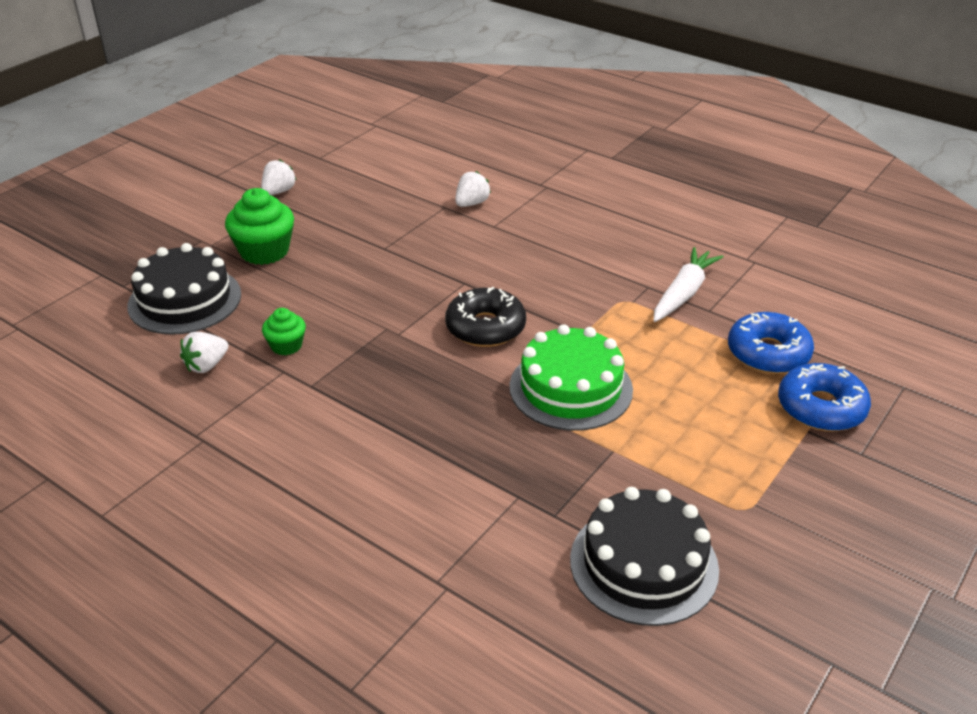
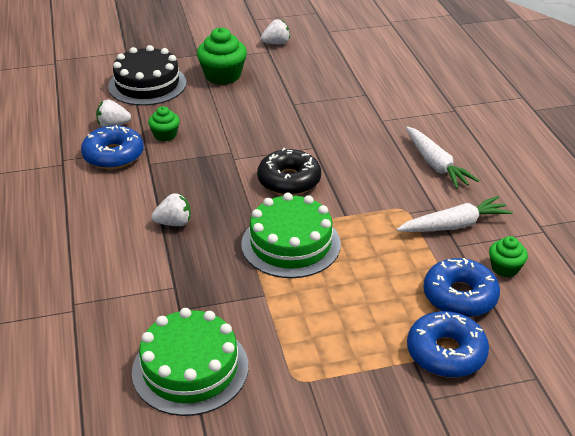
camera: 40 degrees right, 0 degrees up
white strawberry [455,171,491,207] -> white strawberry moved to [152,193,191,226]
black cake [570,487,719,626] -> green cake [132,308,248,416]
none -> blue donut [81,125,144,169]
none -> white carrot [406,127,479,189]
none -> green cupcake [489,236,528,277]

